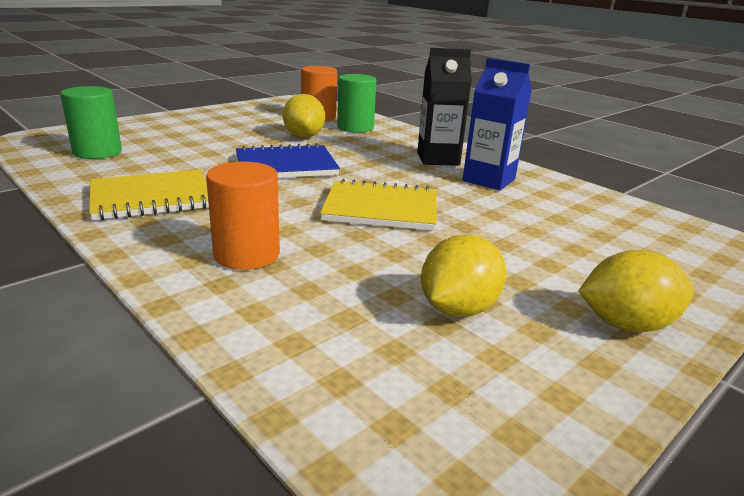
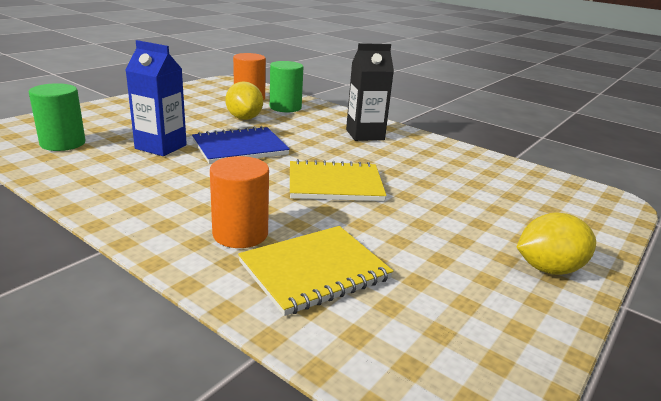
camera: 10 degrees left, 0 degrees up
yellow notebook [89,170,209,220] -> yellow notebook moved to [238,226,393,316]
yellow lemon [421,234,506,317] -> none
blue carton [463,58,532,191] -> blue carton moved to [126,40,187,156]

